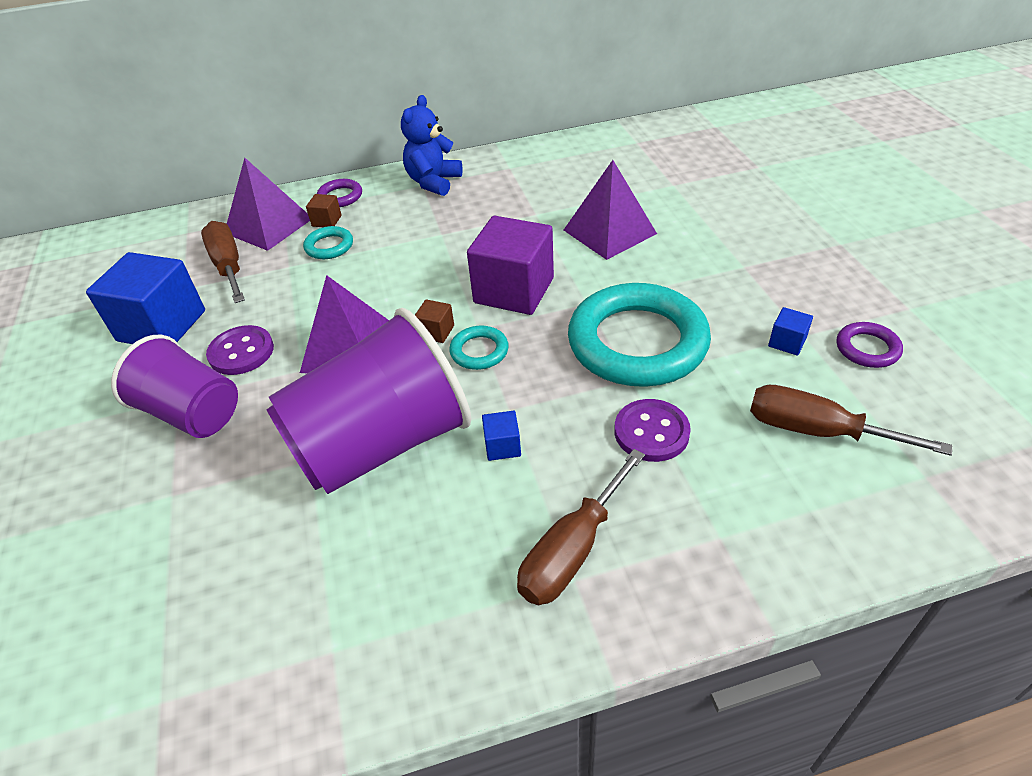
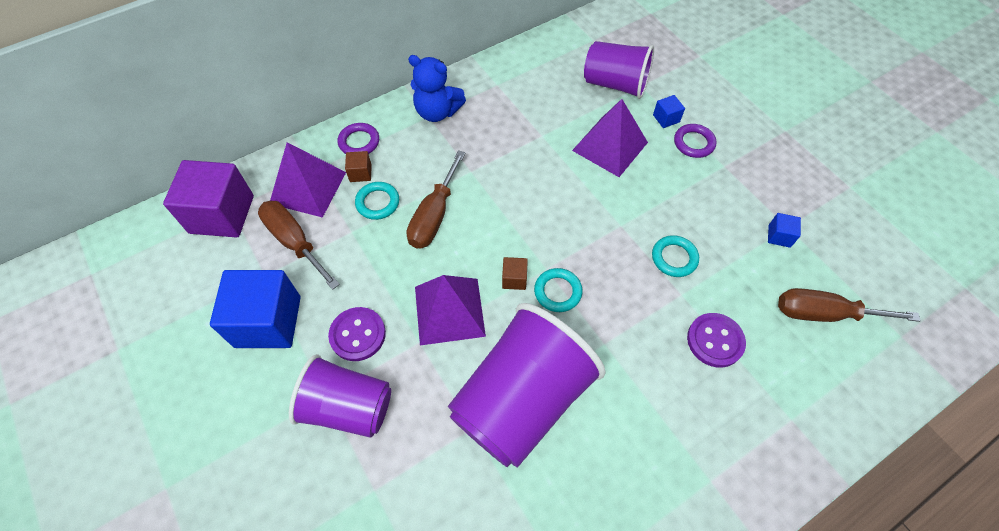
camera: 20 degrees left, 15 degrees up
blue teddy bear [401,95,463,196] -> blue teddy bear turned 75 degrees counterclockwise [408,55,466,122]
purple cube [467,216,554,315] -> purple cube moved to [163,160,254,238]
blue cube [482,410,521,461] -> blue cube moved to [653,95,685,128]
brown screwdriver [517,449,645,605] -> brown screwdriver moved to [407,150,465,248]
turquoise ring [568,283,711,387] -> turquoise ring [652,235,699,277], size x0.43
purple ring [837,322,903,368] -> purple ring moved to [674,124,717,158]
none -> purple cup [584,41,654,99]

